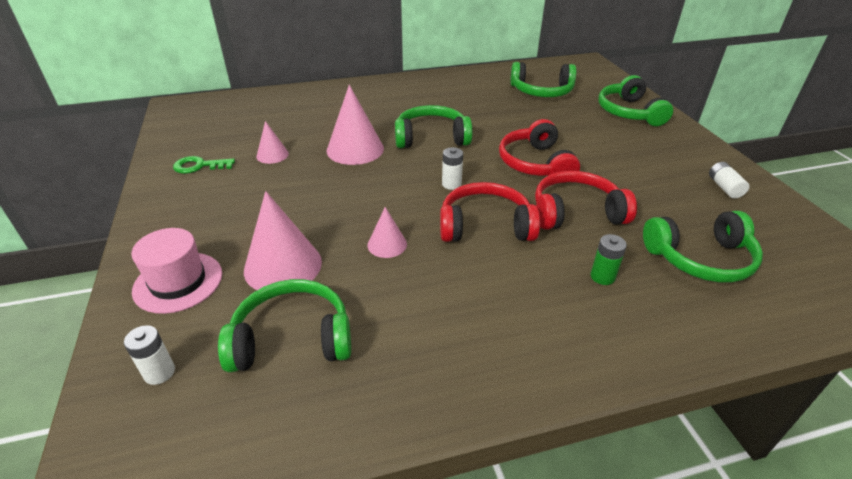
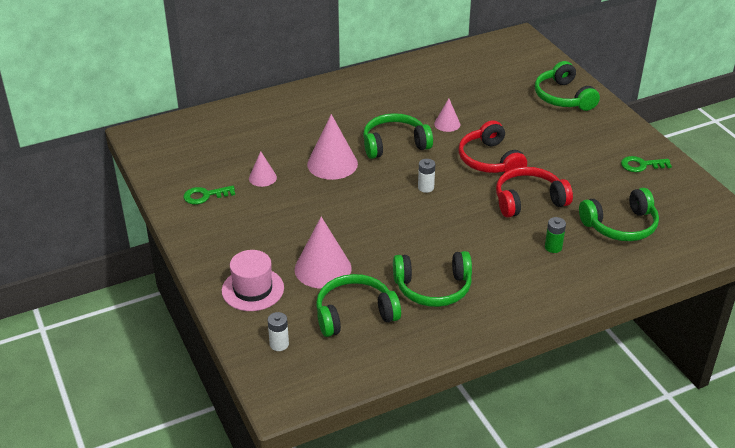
camera: 10 degrees left, 0 degrees up
pink cone [367,207,407,258] -> pink cone moved to [434,98,460,132]
red headphones [440,182,540,242] -> none
green headphones [510,62,576,97] -> green headphones moved to [393,251,472,307]
white battery [709,162,750,198] -> green key [621,156,672,172]

